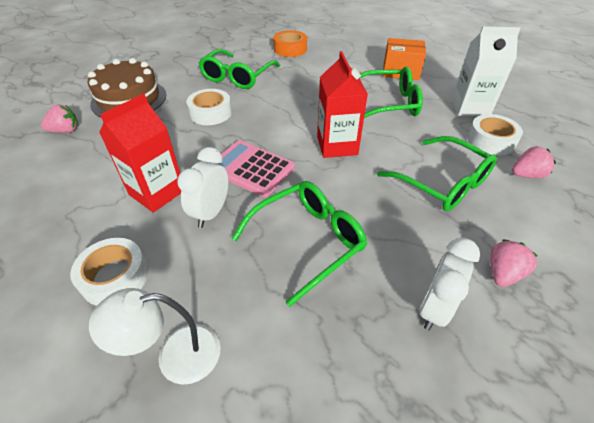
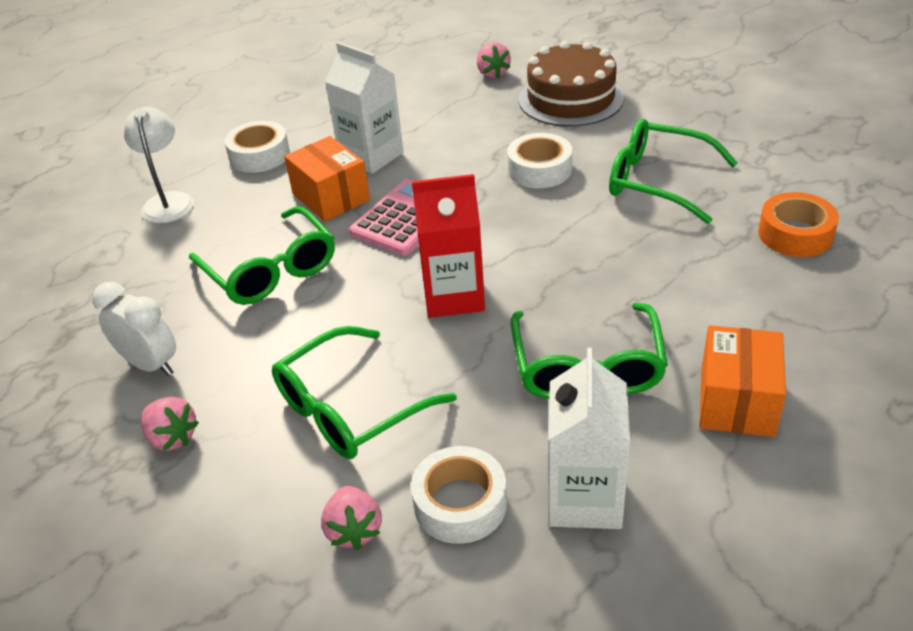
camera: 95 degrees right, 5 degrees down
red carton [99,94,181,213] -> white carton [325,42,404,174]
white clock [177,147,228,228] -> orange box [284,136,370,221]

